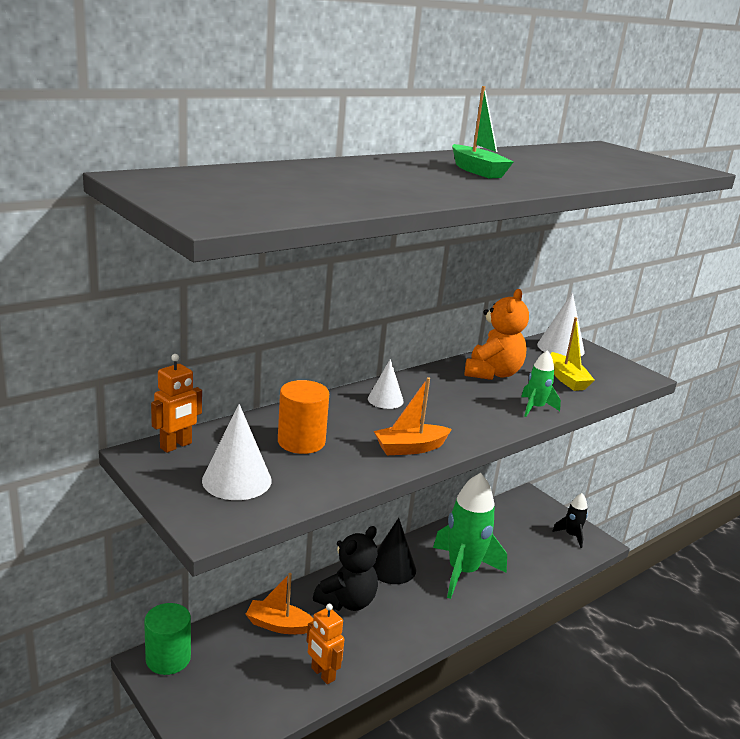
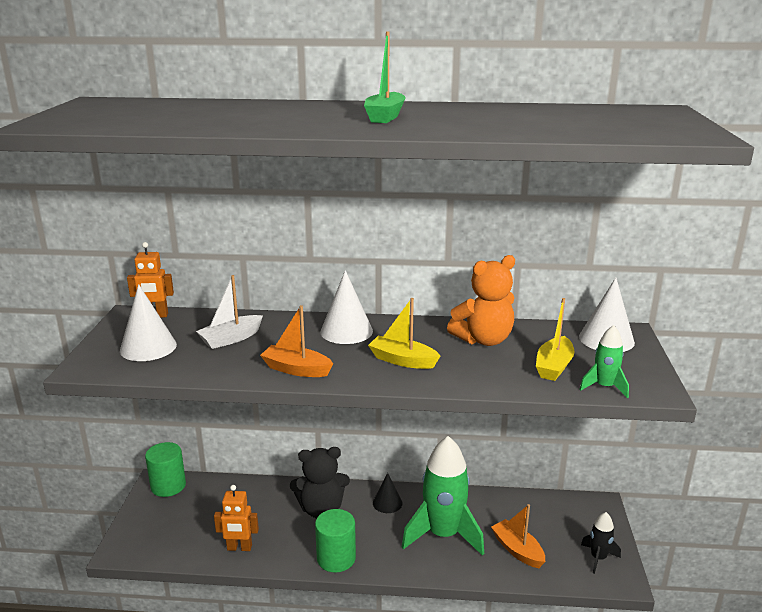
camera: 45 degrees right, 0 degrees up
orange boat [246,573,313,634] -> orange boat moved to [491,504,545,568]
orange cylinder [278,380,329,454] -> white boat [196,275,263,349]
orange robot [306,604,344,684] -> orange robot turned 90 degrees counterclockwise [214,485,259,551]
white cone [368,359,404,409] -> white cone [320,270,373,344], size x1.56
black cone [373,518,416,584] -> black cone [373,473,403,513], size x0.64
green rocket [521,350,561,417] -> green rocket moved to [579,325,629,398]
none -> green cylinder [315,509,356,573]
none -> yellow boat [368,298,440,369]

